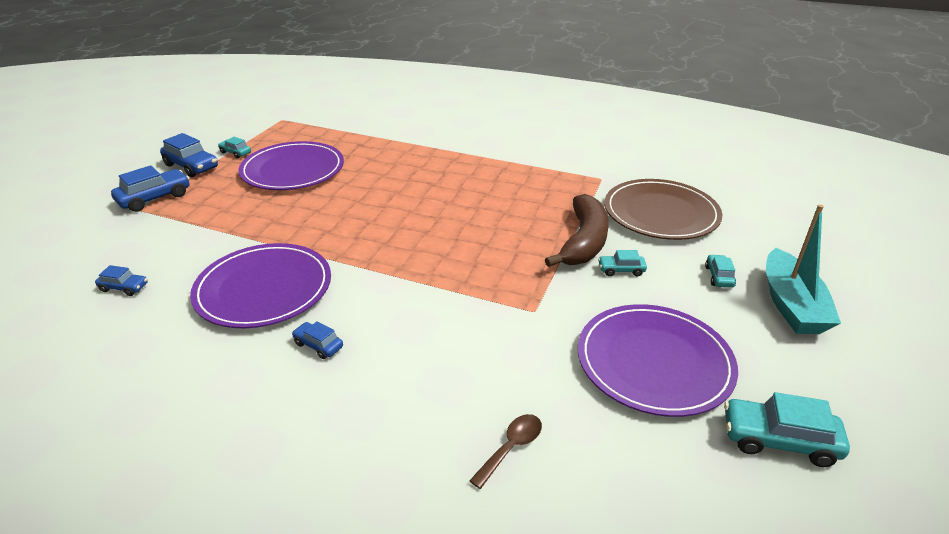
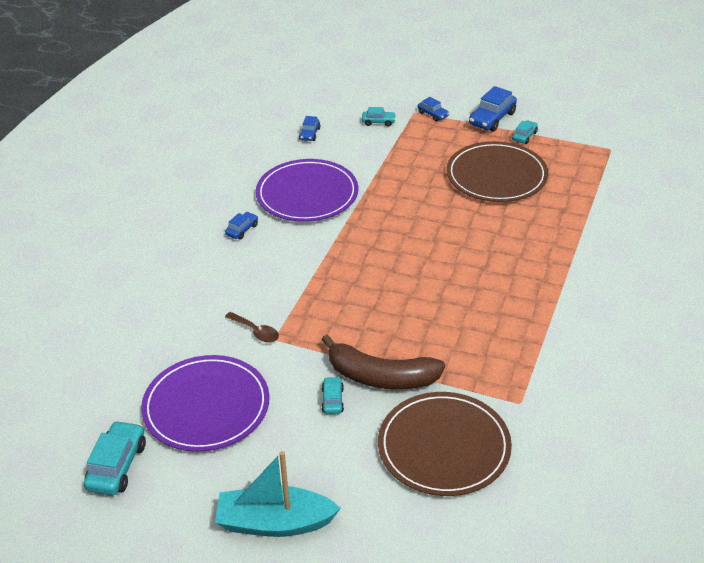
camera: 90 degrees right, 5 degrees up
blue car [111,165,190,212] -> blue car [418,97,449,122], size x0.56
purple plate [238,141,344,190] -> brown plate [446,141,548,202]
brown spoon [469,414,542,489] -> brown spoon moved to [225,312,279,343]
turquoise car [705,254,736,288] -> turquoise car moved to [362,107,396,126]

